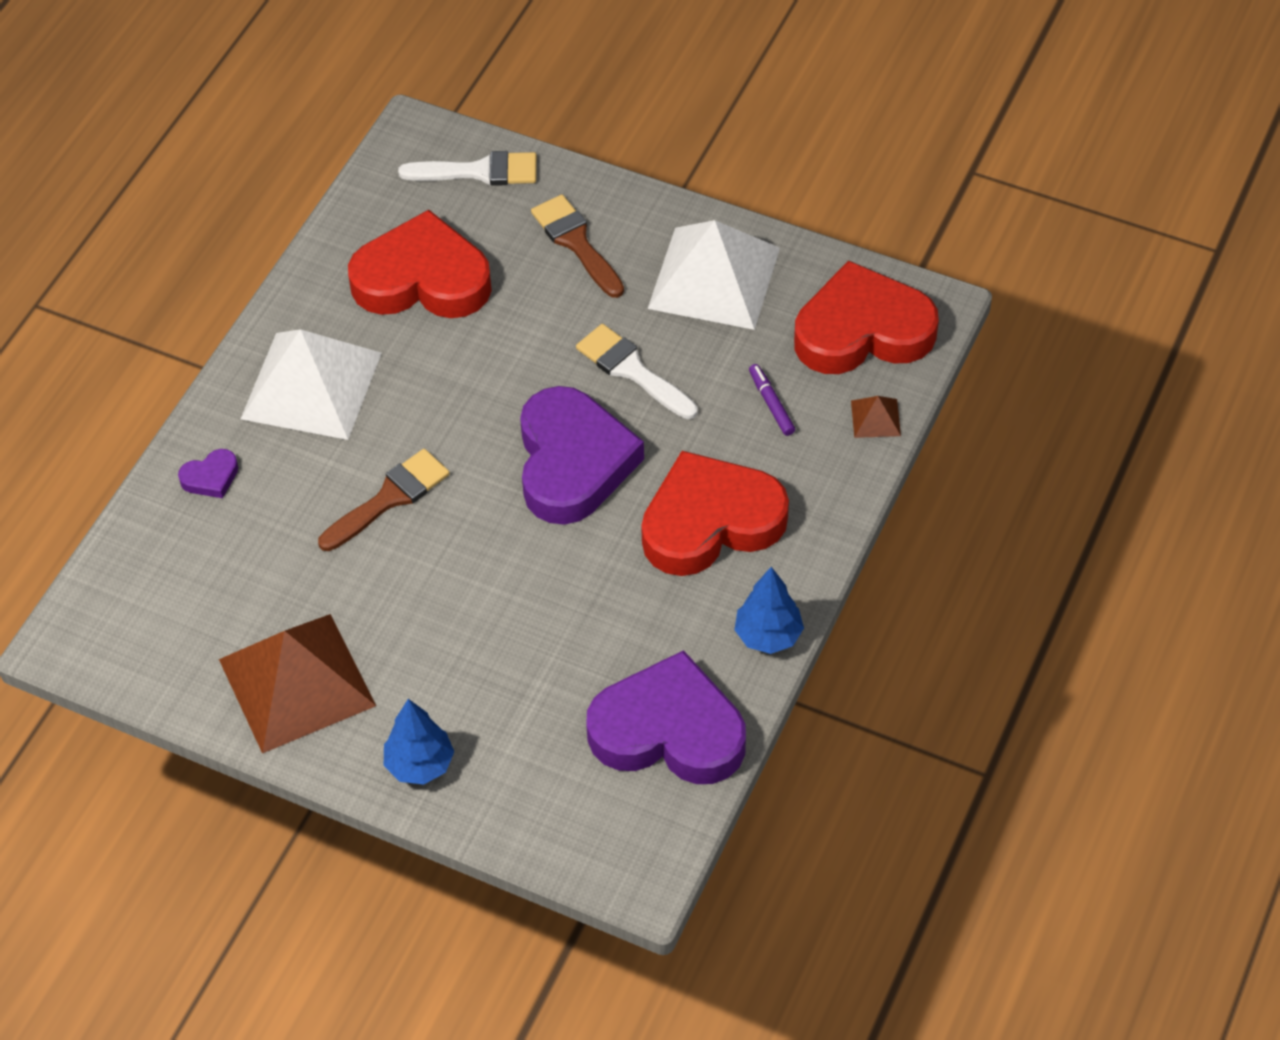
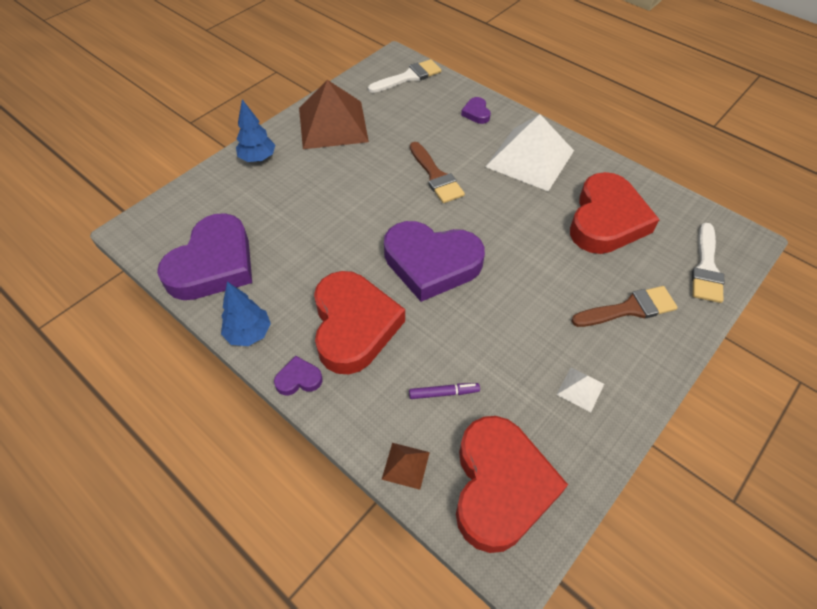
camera: 105 degrees right, 0 degrees up
white brush [576,324,698,419] -> white brush moved to [368,59,442,93]
white pyramid [648,220,780,330] -> white pyramid [557,368,604,412], size x0.41
none -> purple heart [274,356,323,395]

